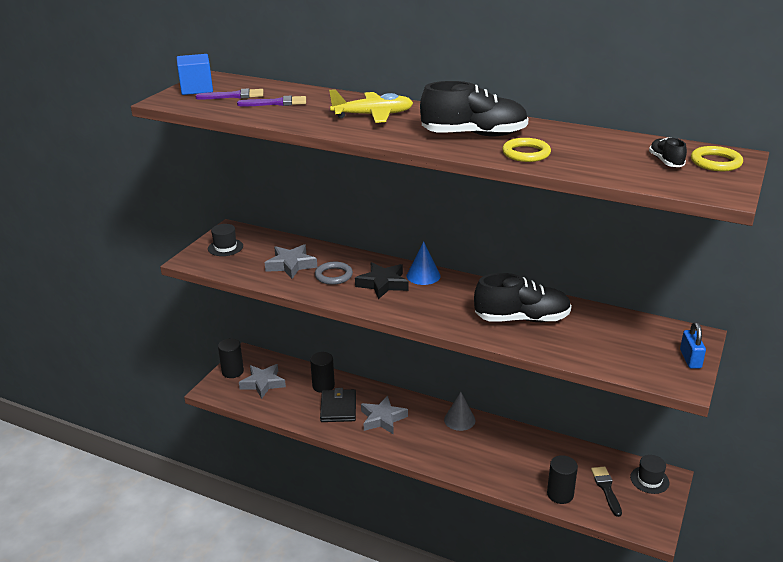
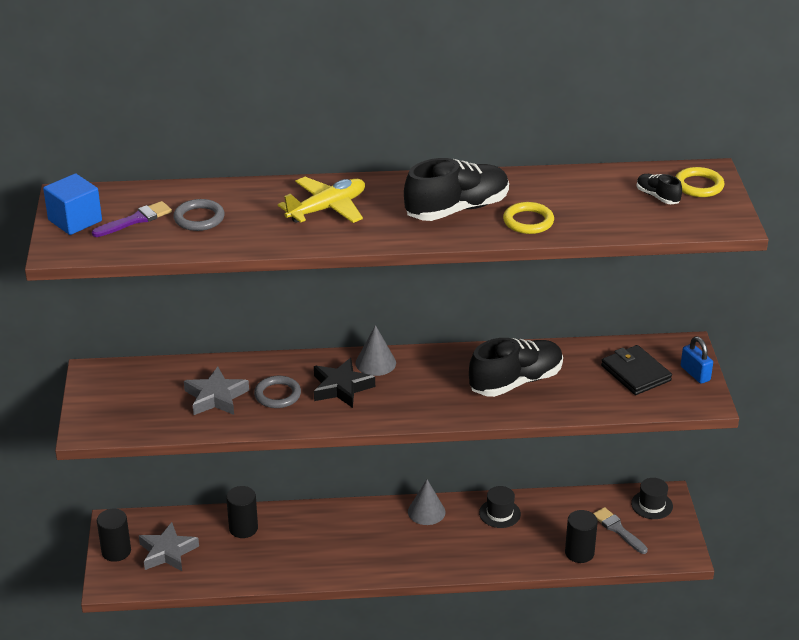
camera: 30 degrees left, 5 degrees up
black hat [208,224,243,256] -> black hat moved to [479,486,521,528]
purple brush [237,96,306,107] -> grey ring [173,199,225,231]
black wallet [320,388,356,422] -> black wallet moved to [601,345,672,395]
grey star [361,396,408,435] -> none
blue cone [407,241,440,285] -> grey cone [356,325,396,376]
black brush [591,467,622,517] -> grey brush [593,507,648,554]

